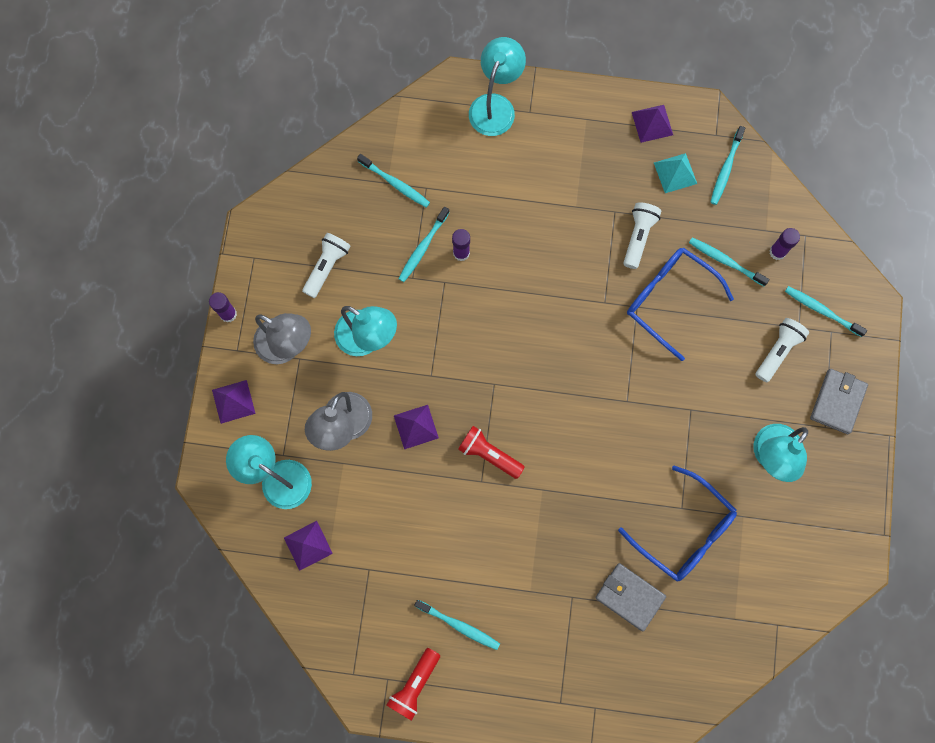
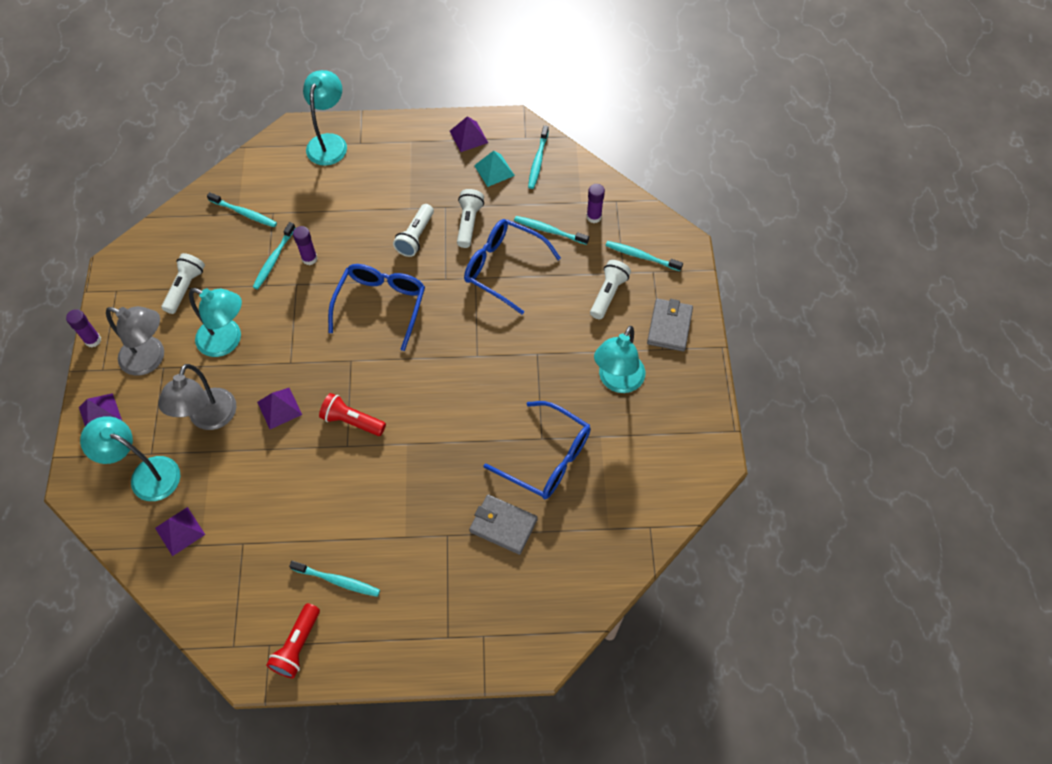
camera: 10 degrees left, 15 degrees down
none -> blue glasses [328,264,425,351]
none -> white flashlight [393,204,434,257]

